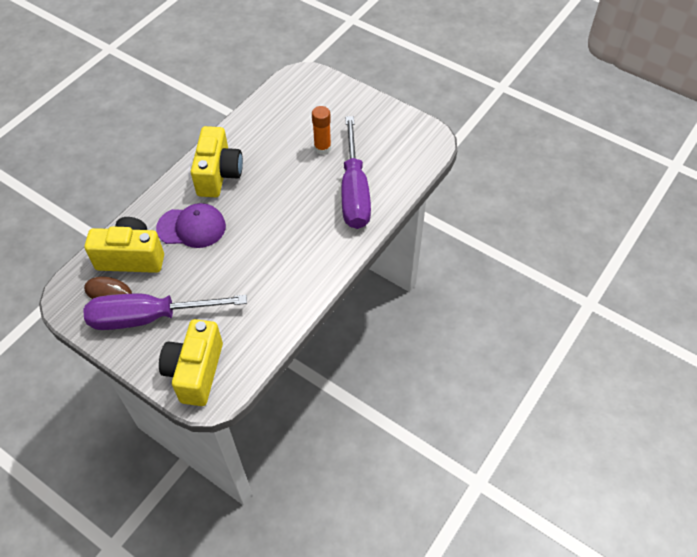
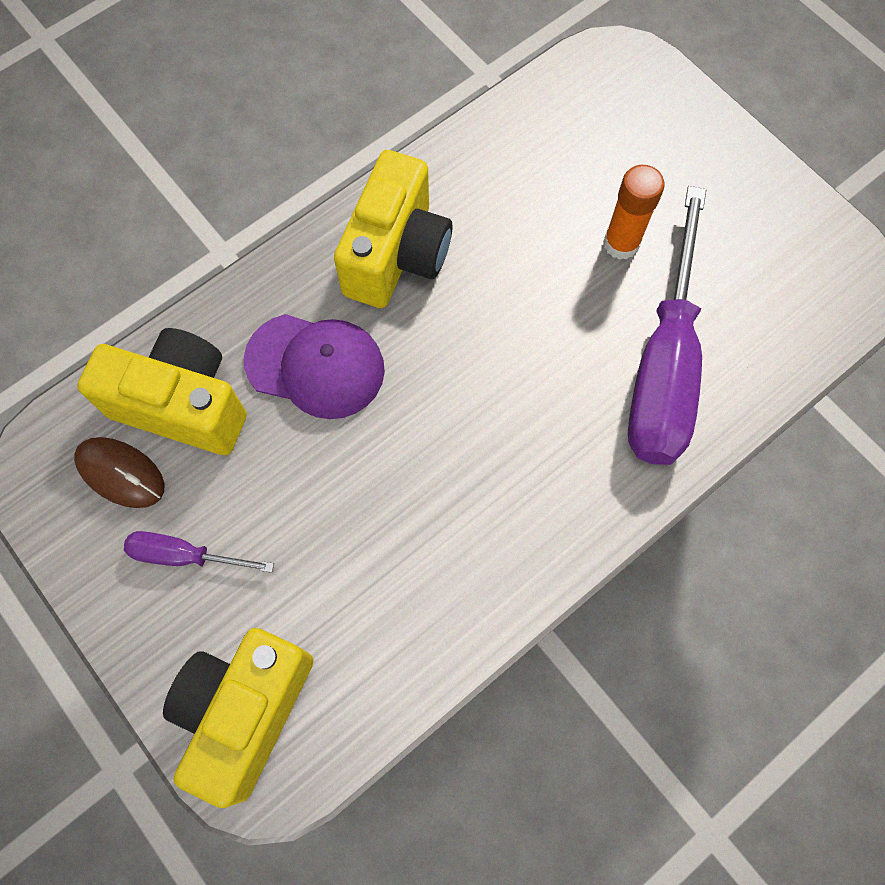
camera: 15 degrees right, 15 degrees up
purple screwdriver [83,294,247,330] -> purple screwdriver [124,531,274,573], size x0.46

